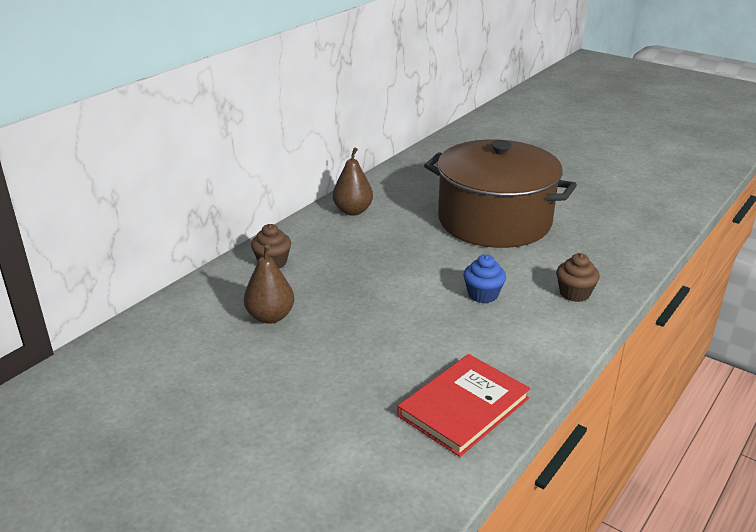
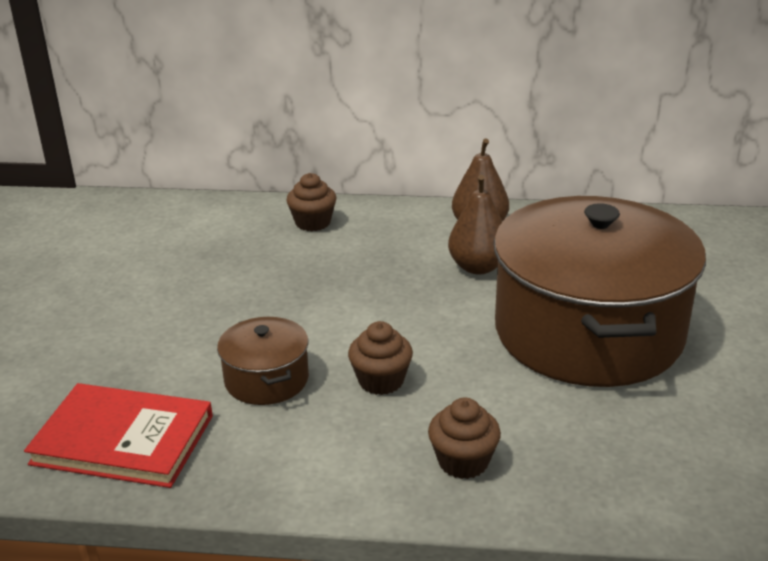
camera: 60 degrees right, 0 degrees up
brown pear [244,245,294,324] -> brown pear moved to [448,175,503,274]
blue cupcake [463,254,506,303] -> brown cupcake [348,321,413,395]
none -> brown pot [217,317,309,405]

